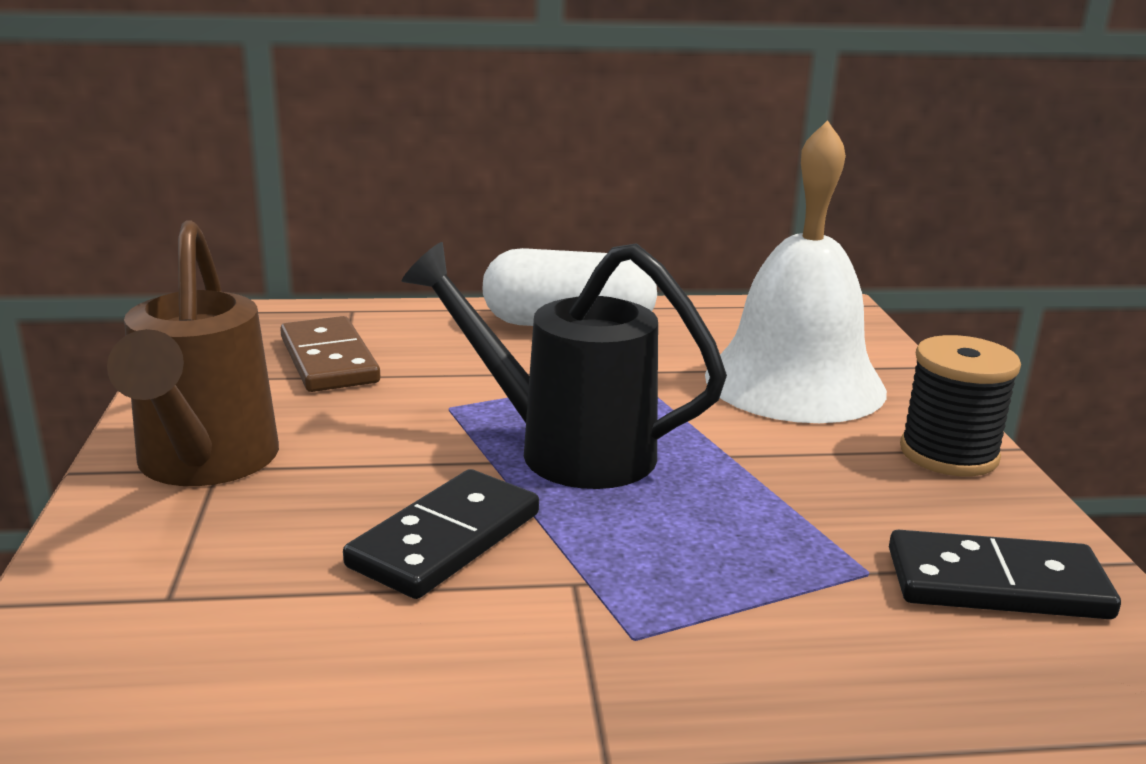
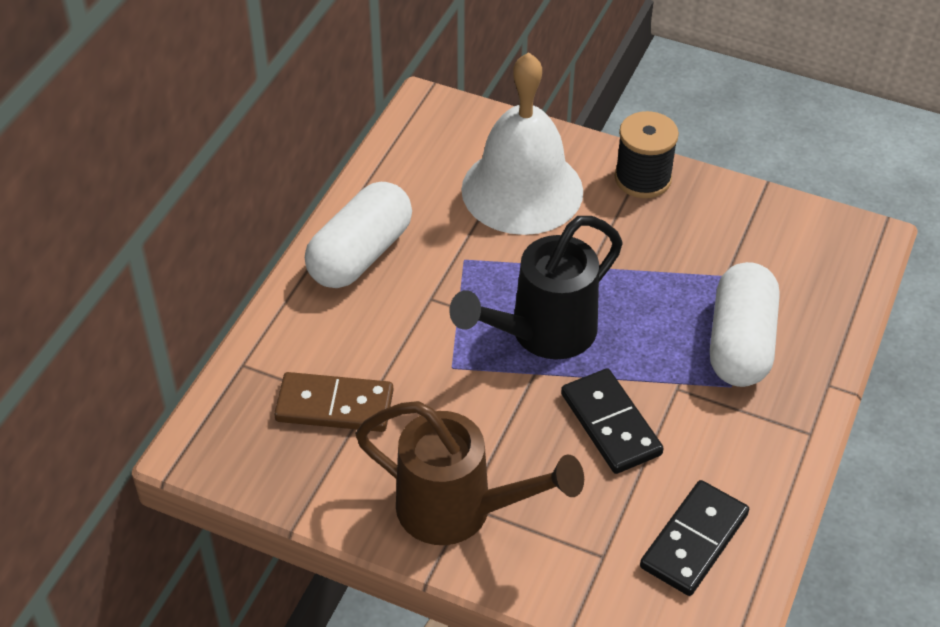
camera: 60 degrees left, 25 degrees up
black domino [889,530,1121,619] -> black domino moved to [640,480,749,596]
none -> white capsule [710,262,779,387]

